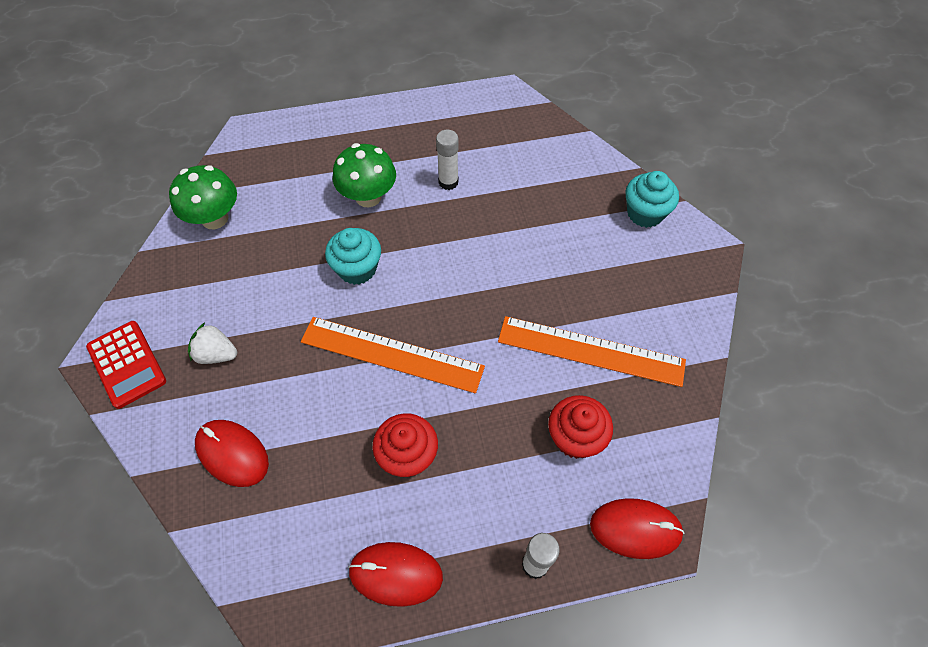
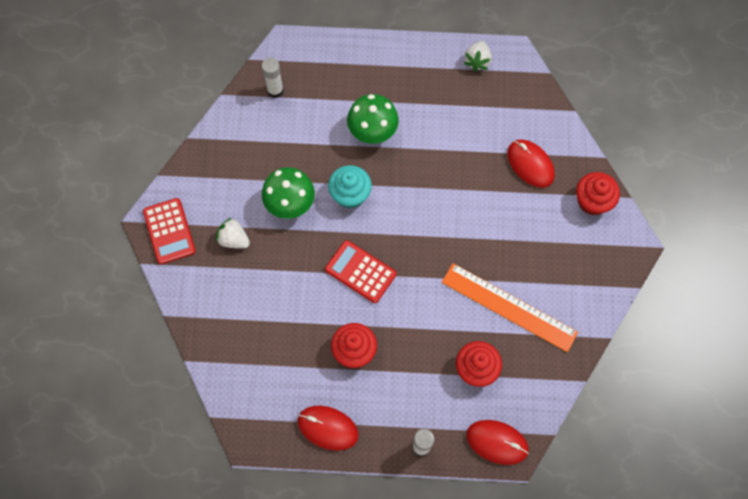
camera: 15 degrees right, 10 degrees up
green mushroom [169,165,237,229] -> green mushroom moved to [262,167,315,219]
red mouse [195,420,269,487] -> red mouse moved to [507,139,555,188]
orange ruler [301,317,485,393] -> red calculator [325,240,397,303]
white glue stick [436,130,459,190] -> white glue stick moved to [262,58,284,98]
turquoise cupcake [626,171,679,228] -> red cupcake [576,172,620,215]
none -> white strawberry [464,41,492,72]

